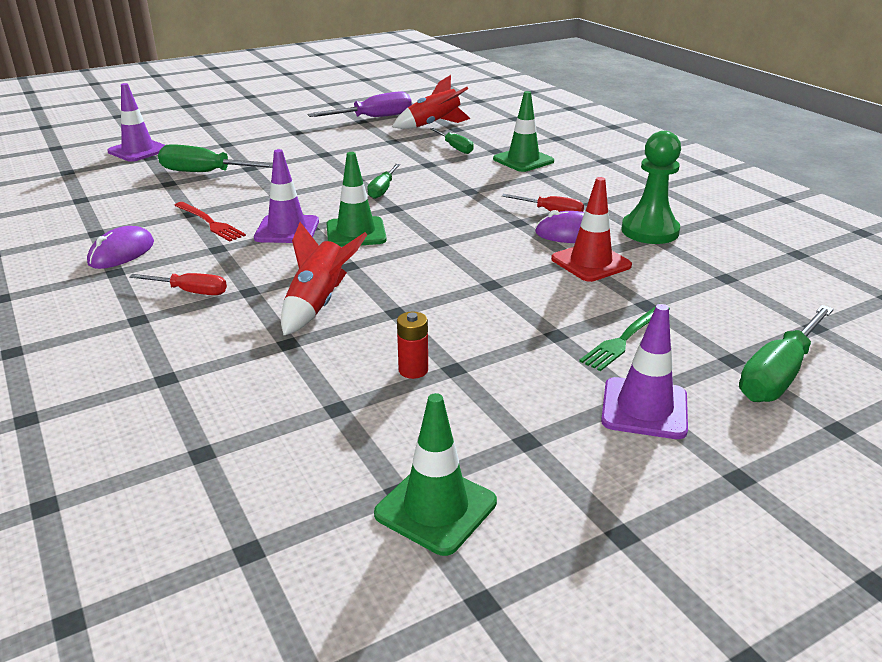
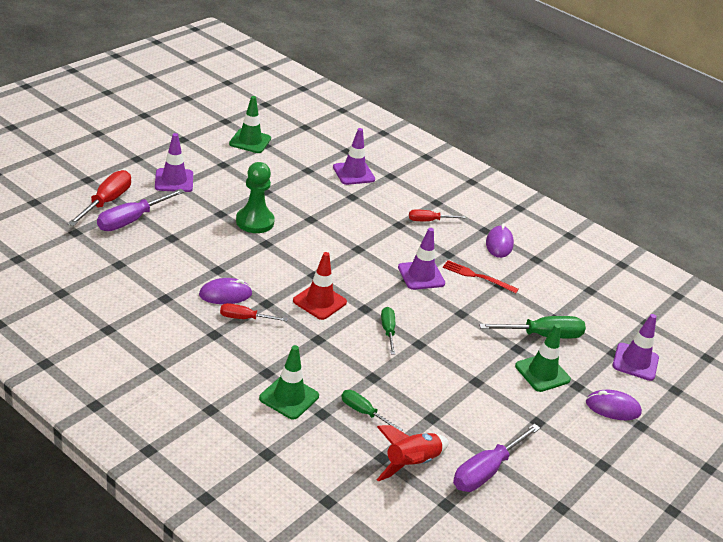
camera: 155 degrees right, 5 degrees up
red rocket [281,222,368,335] -> none
green traffic cone [326,152,387,247] -> green traffic cone moved to [515,324,571,392]
red battery [397,312,428,379] -> none
red traffic cone [551,177,632,282] -> red traffic cone moved to [293,252,347,320]
green fork [579,306,670,371] -> none
green pawn [621,131,681,244] -> green pawn moved to [236,162,275,233]
green screwdriver [739,305,834,402] -> red screwdriver [68,170,131,226]
none -> purple screwdriver [97,189,185,231]
none -> purple traffic cone [333,128,375,185]
none -> purple mouse [586,390,642,420]

